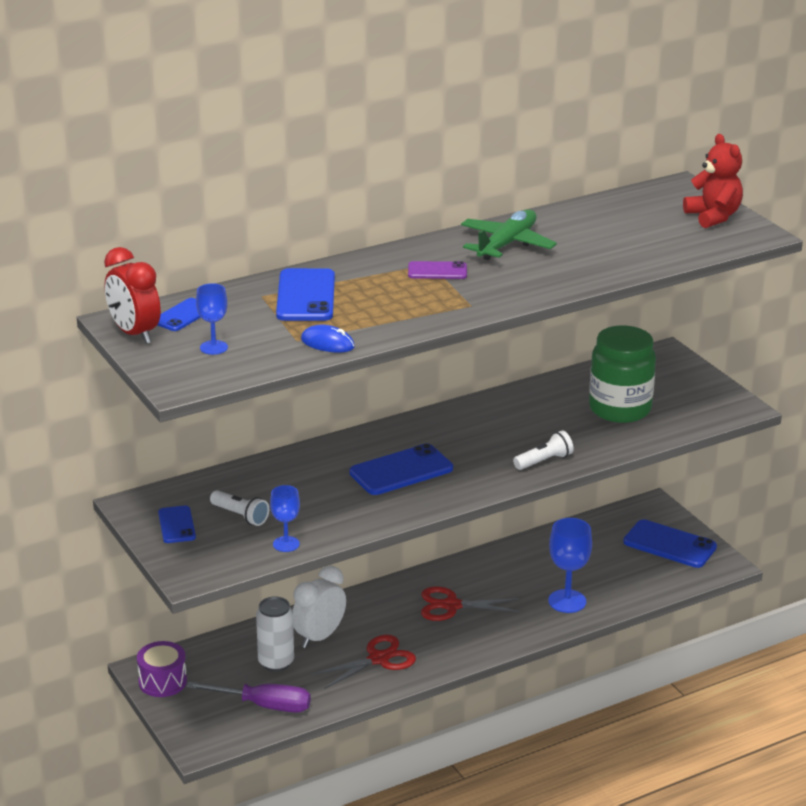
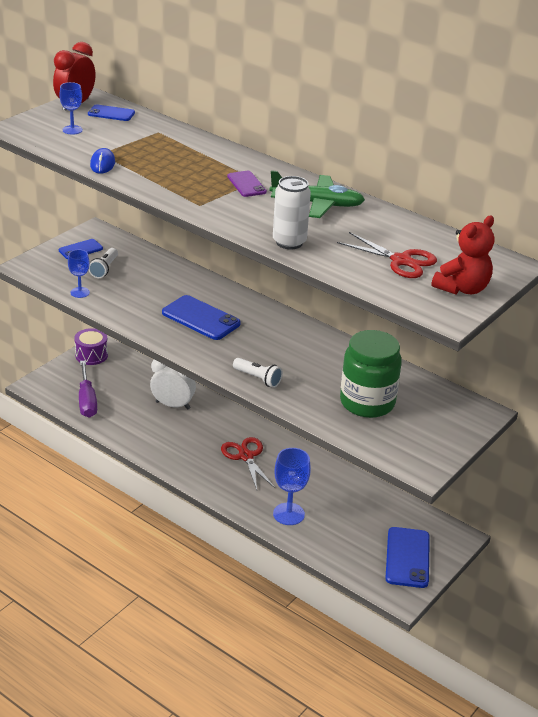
camera: 65 degrees right, 5 degrees up
white can [256,596,294,672] -> white can moved to [273,176,311,249]
blue phone [276,268,335,321] -> none
red scissors [312,635,416,689] -> red scissors moved to [337,232,437,278]

